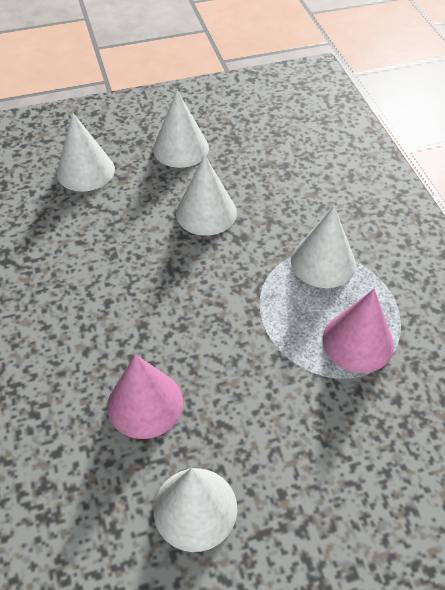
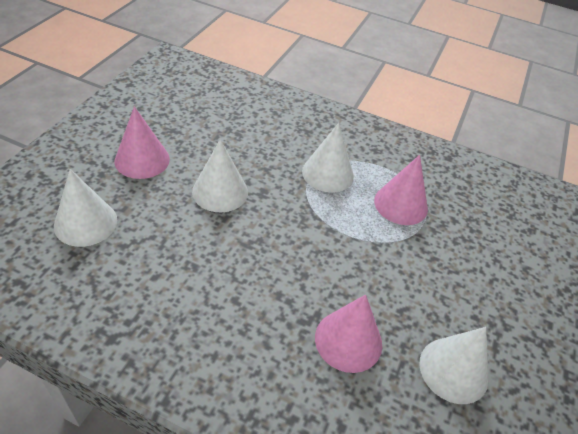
camera: 55 degrees left, 5 degrees down
white cone [153,90,209,168] -> pink cone [115,106,170,179]

